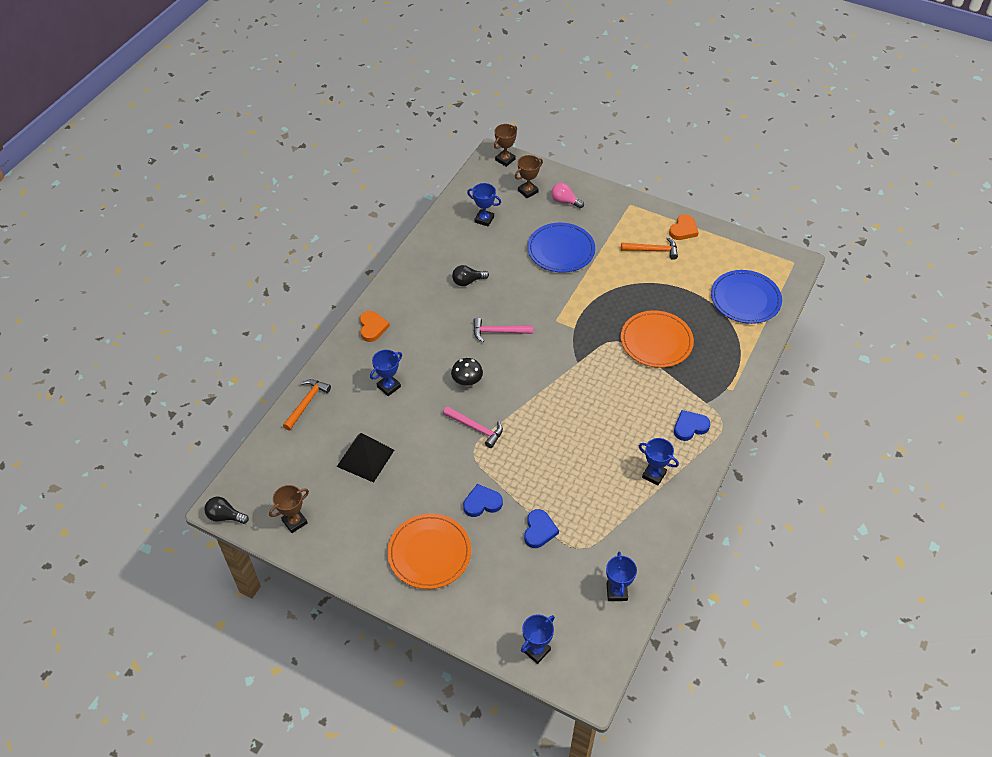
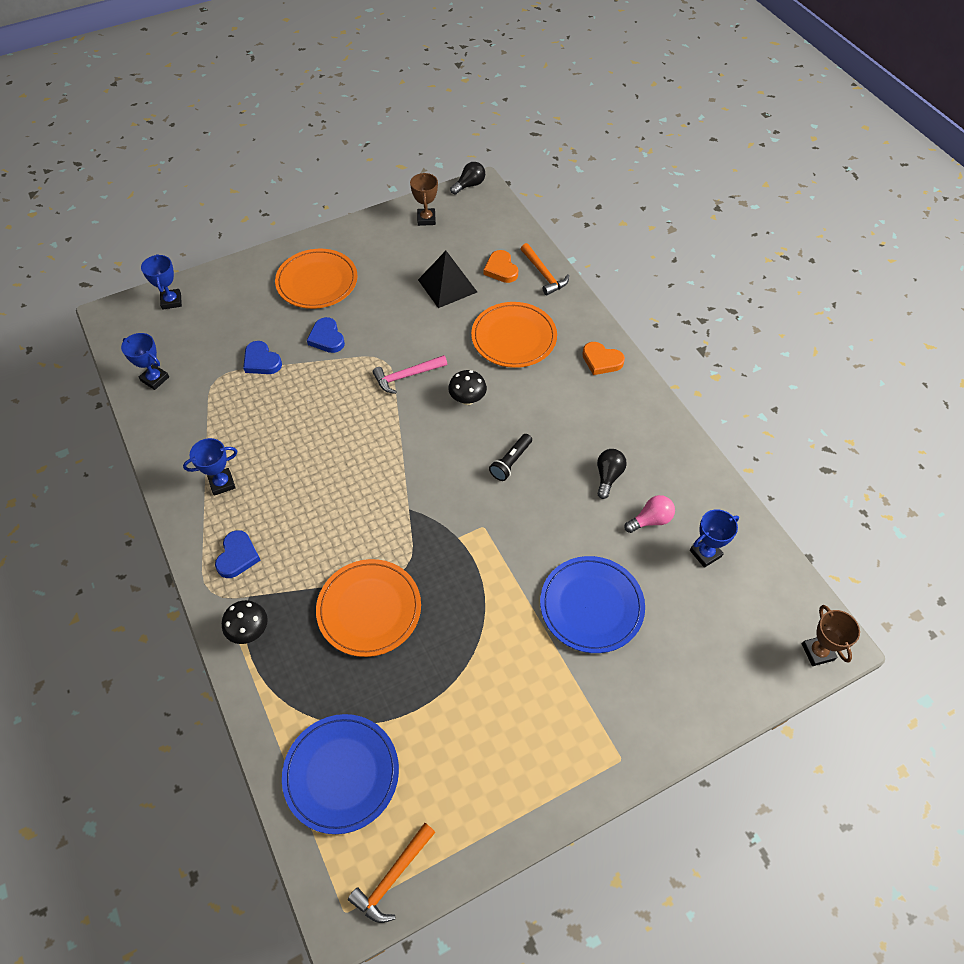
camera: 125 degrees right, 5 degrees up
blue trophy [370,350,402,396] -> orange plate [471,302,557,368]
blue heart [463,484,503,517] -> blue heart turned 135 degrees clockwise [307,317,345,353]
pink hammer [473,318,533,342] -> black flashlight [489,434,532,481]
brown trophy [515,155,543,198] -> none
pink light bulb [551,183,584,208] -> pink light bulb moved to [624,495,675,533]
orange hammer [621,237,678,260] -> orange hammer moved to [348,823,435,923]
orange heart [669,214,699,240] -> orange heart moved to [483,250,518,283]
none -> black mushroom [222,600,268,644]

